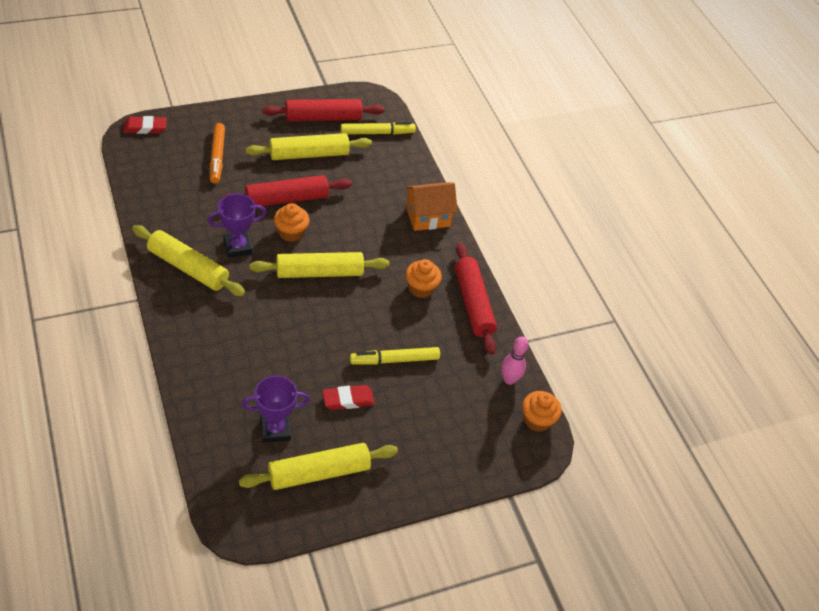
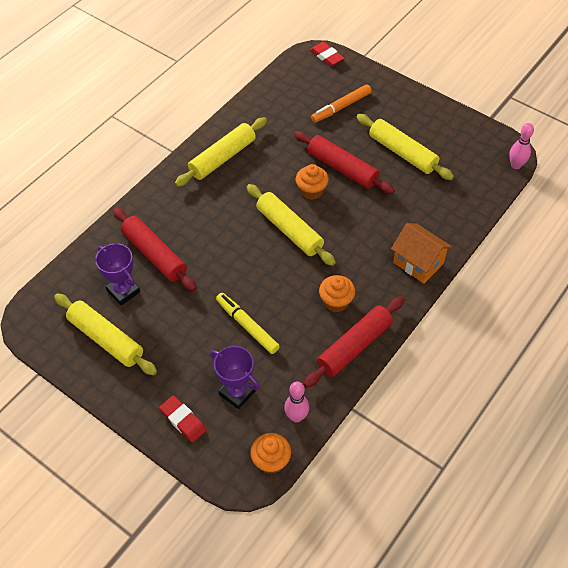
camera: 65 degrees right, 5 degrees up
yellow rolling pin [132,225,246,296] -> yellow rolling pin turned 45 degrees clockwise [175,117,267,187]
purple trophy [207,194,266,258] -> purple trophy moved to [210,346,260,409]
red rolling pin [262,99,385,121] -> red rolling pin moved to [113,208,196,291]
red eraser [322,385,375,410] -> red eraser moved to [159,395,207,443]
yellow marker [341,122,416,135] -> none
none -> pink bowling pin [509,123,534,169]

